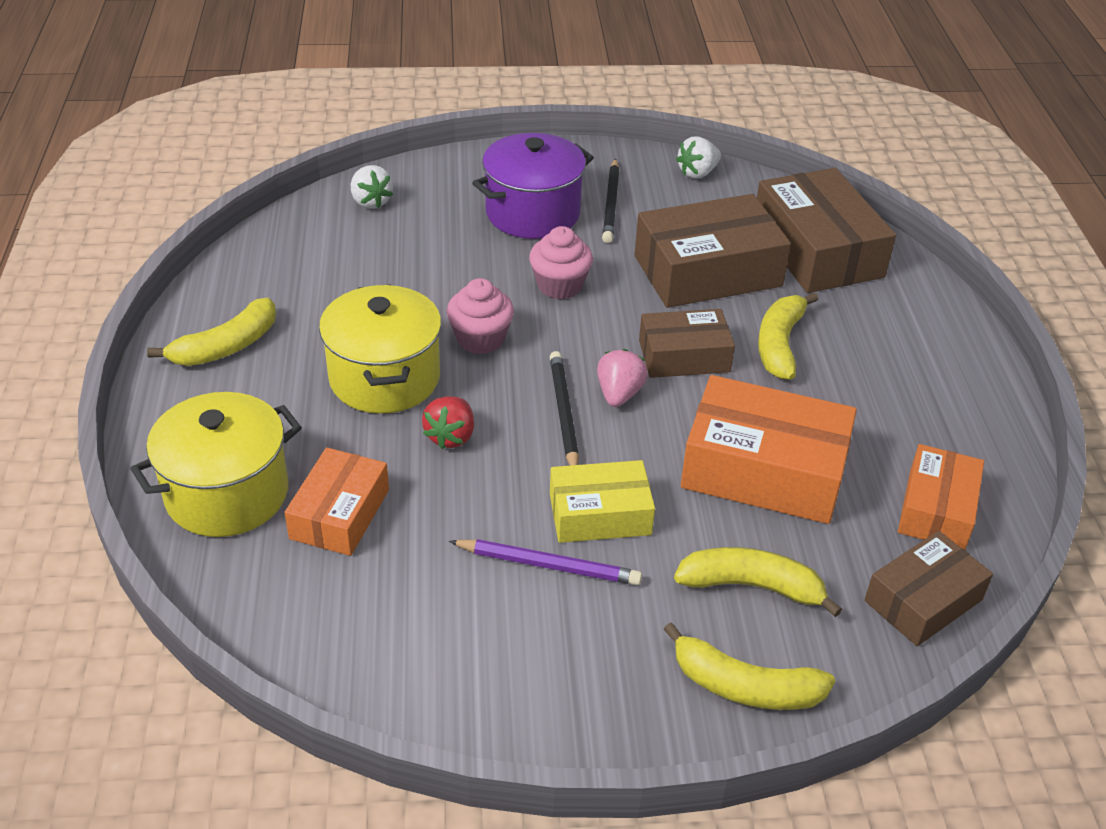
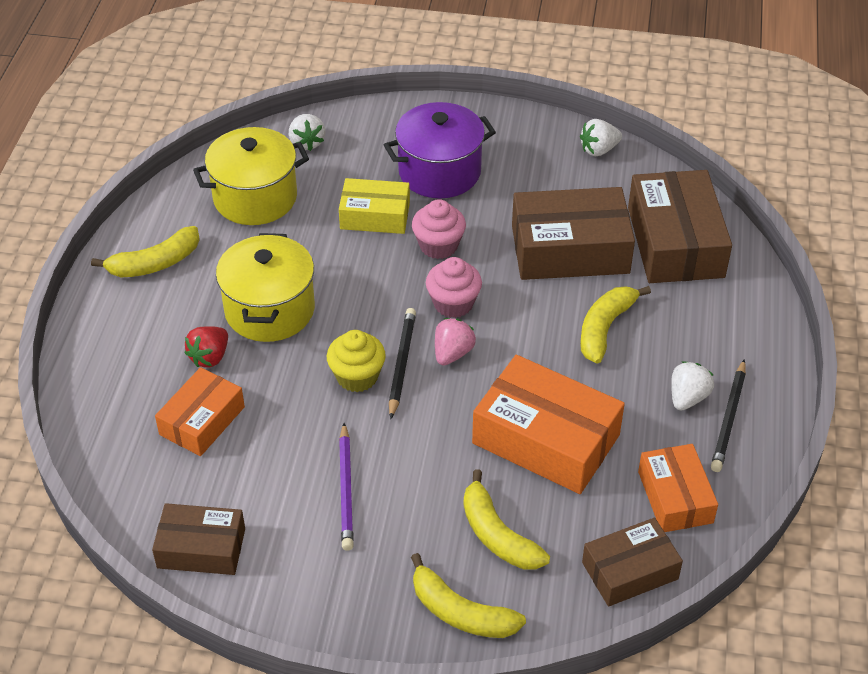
camera: 15 degrees right, 5 degrees up
yellow pot [130,392,302,537] -> yellow pot moved to [193,127,309,225]
red strawberry [422,396,474,449] -> red strawberry moved to [185,326,228,367]
pink cupcake [447,278,514,354] -> pink cupcake moved to [426,257,482,318]
purple pencil [449,539,642,585] -> purple pencil turned 60 degrees clockwise [339,423,354,551]
yellow box [550,460,655,543] -> yellow box moved to [339,178,410,234]
black pencil [602,158,620,243] -> black pencil moved to [711,359,746,472]
brown box [639,309,735,378] -> brown box moved to [152,503,245,575]
yellow banana [674,547,842,617] -> yellow banana turned 150 degrees counterclockwise [464,469,550,569]
orange box [898,444,984,550] -> orange box turned 45 degrees counterclockwise [638,444,718,532]
none -> yellow cupcake [327,330,386,392]
none -> white strawberry [671,362,714,410]

